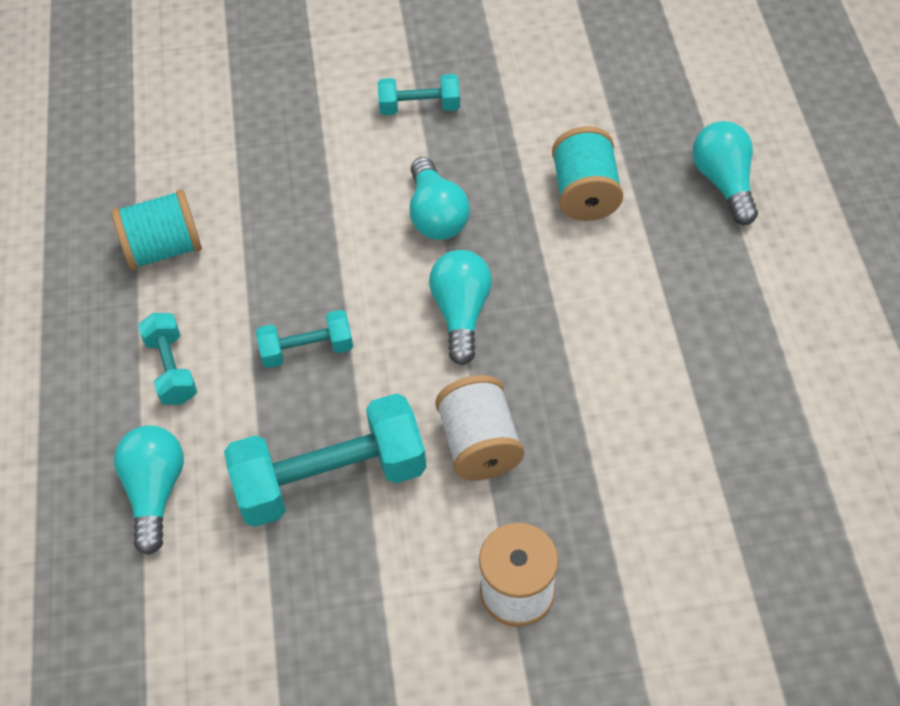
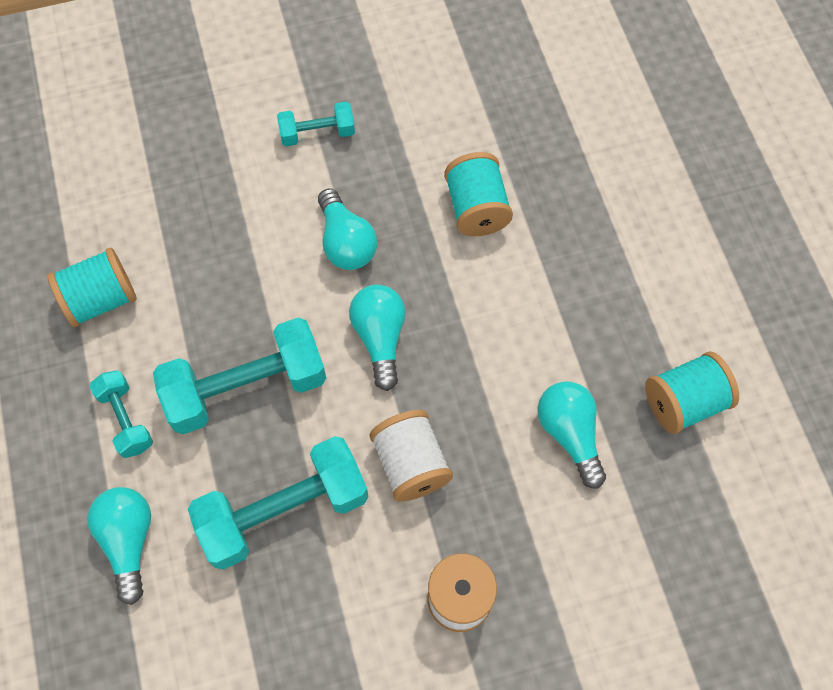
camera: 10 degrees left, 10 degrees up
turquoise dumbbell [256,310,353,368] -> turquoise dumbbell [153,317,326,434], size x1.91
turquoise light bulb [693,121,758,225] -> turquoise light bulb moved to [537,381,606,489]
none -> turquoise spool [645,352,739,434]

